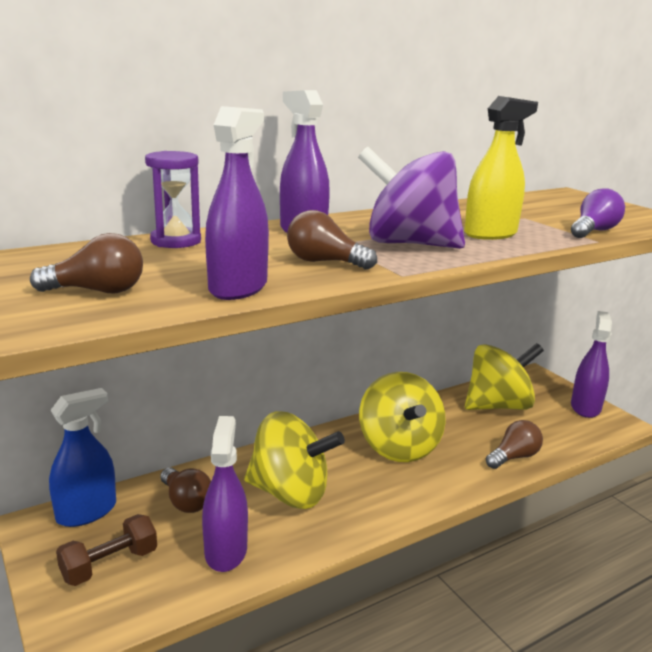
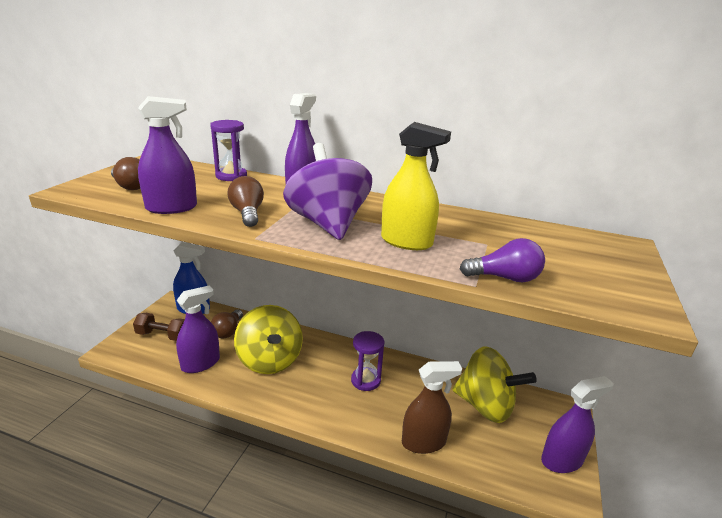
camera: 50 degrees right, 5 degrees up
yellow spinning top [359,372,446,462] -> purple hourglass [351,331,384,391]
brown light bulb [486,420,543,469] -> brown spray bottle [402,361,462,454]

